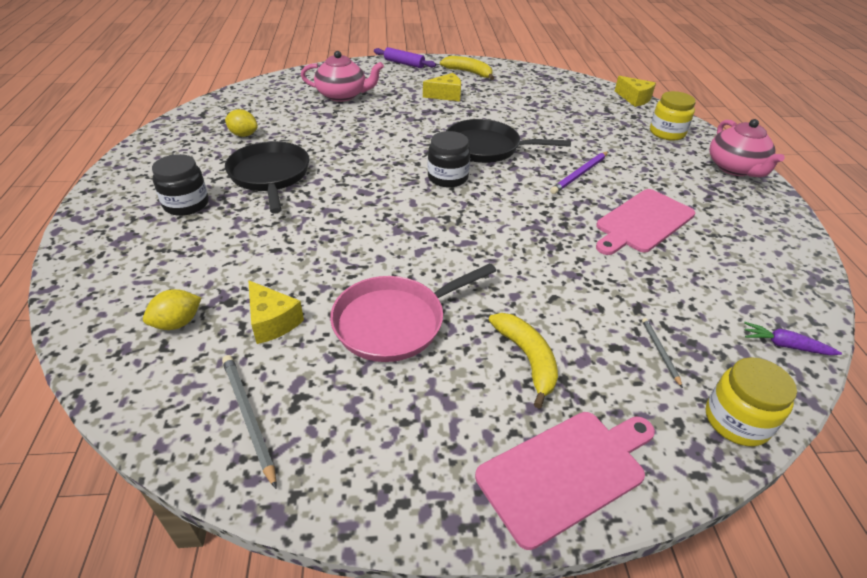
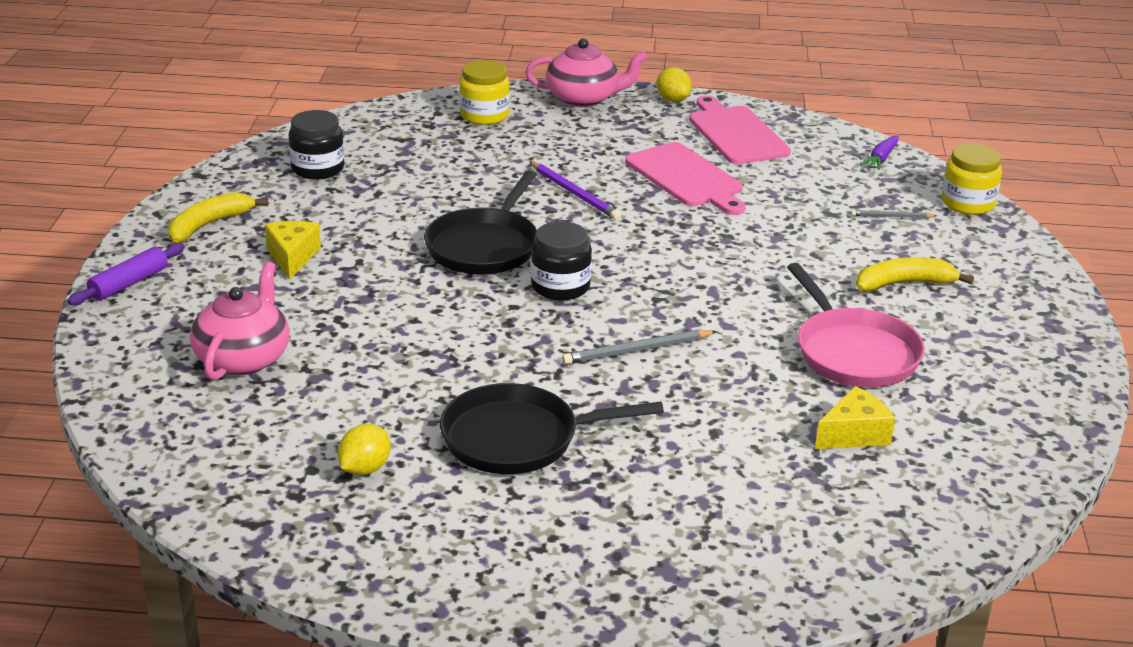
camera: 80 degrees left, 10 degrees down
yellow lemon [143,289,201,330] -> yellow lemon moved to [657,67,692,102]
black jar [152,154,209,216] -> black jar moved to [288,110,344,180]
grey pencil [222,355,276,489] -> grey pencil moved to [562,330,717,365]
pink cutting board [475,412,655,550] -> pink cutting board moved to [689,95,791,164]
yellow cheese [615,76,656,107] -> none

